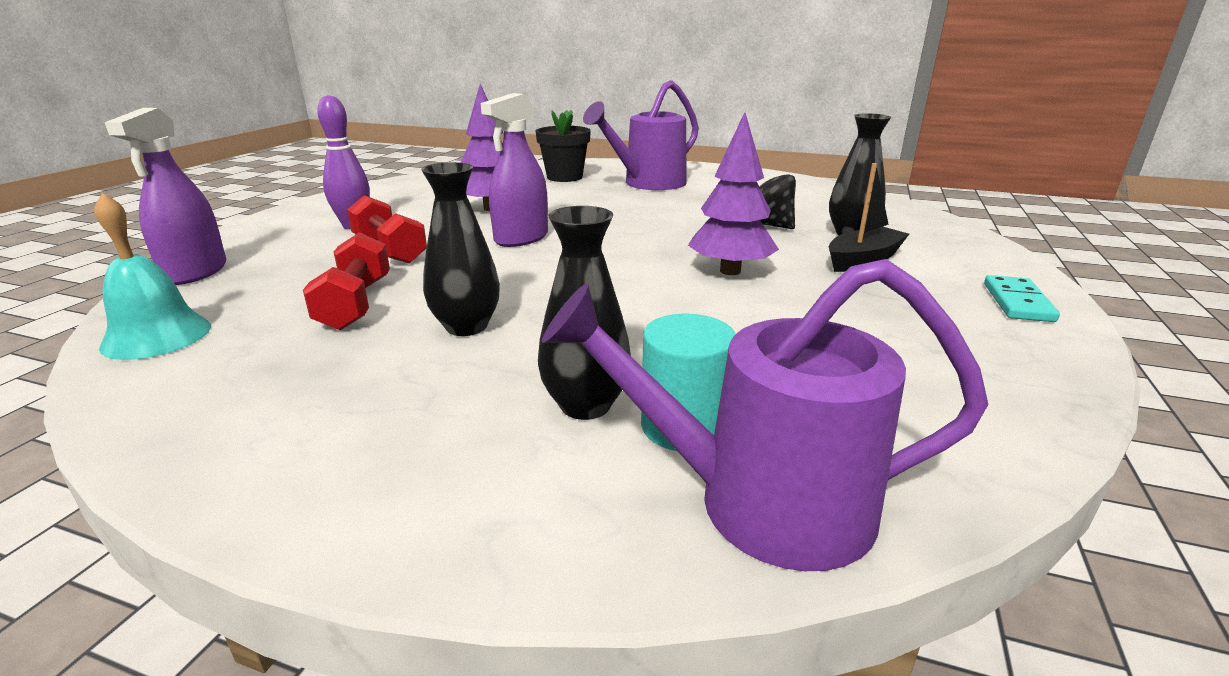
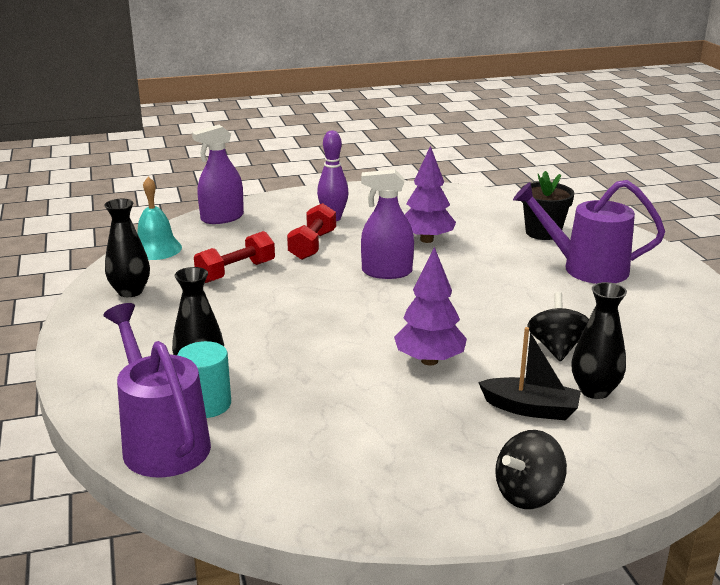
camera: 55 degrees right, 0 degrees up
black vase [421,162,500,336] -> black vase moved to [105,199,150,297]
turquoise domino [984,275,1060,322] -> black spinning top [495,430,567,509]

